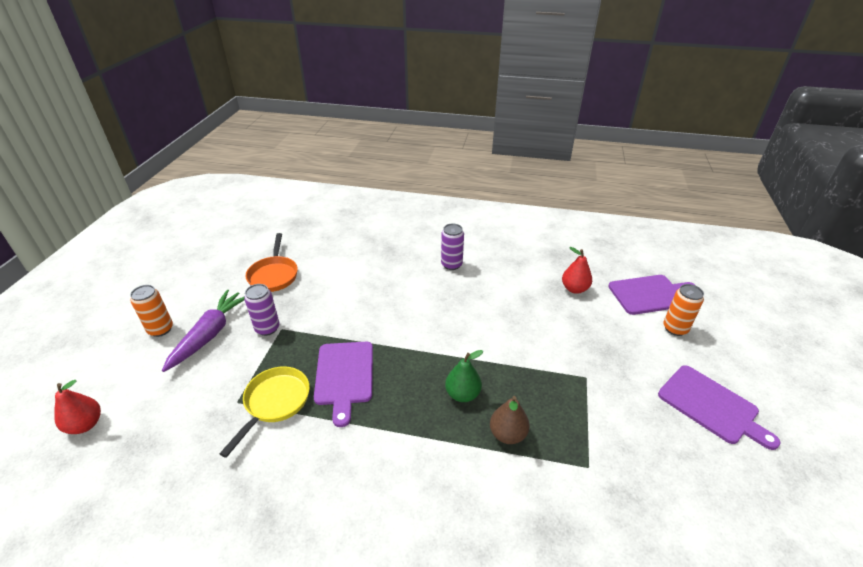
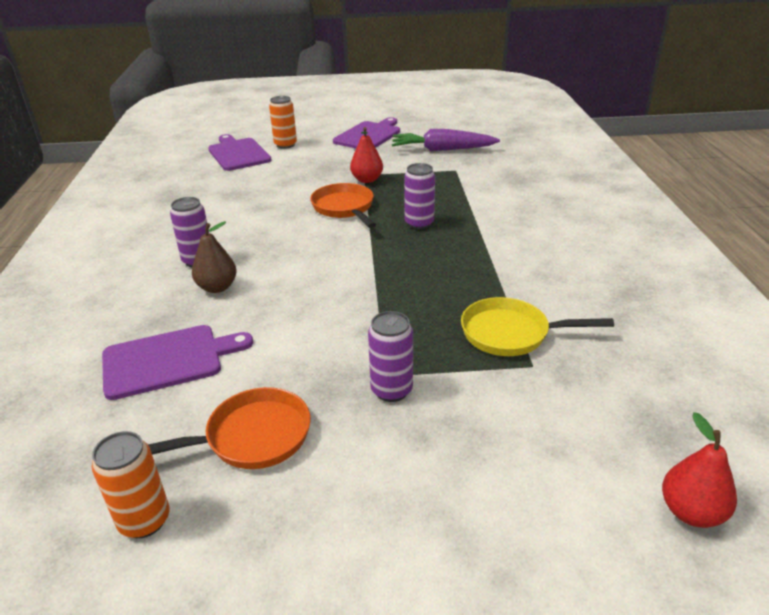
camera: 105 degrees left, 5 degrees down
orange can [130,285,173,337] -> orange can moved to [92,431,170,538]
purple carrot [162,290,245,372] -> purple carrot moved to [392,129,500,151]
purple cutting board [314,342,373,427] -> purple cutting board moved to [102,325,253,400]
green pear [445,350,483,402] -> purple can [404,163,435,229]
brown pear [490,396,530,444] -> brown pear moved to [192,221,237,293]
red pear [562,247,592,294] -> red pear moved to [350,127,383,183]
none -> orange pan [310,183,376,228]

